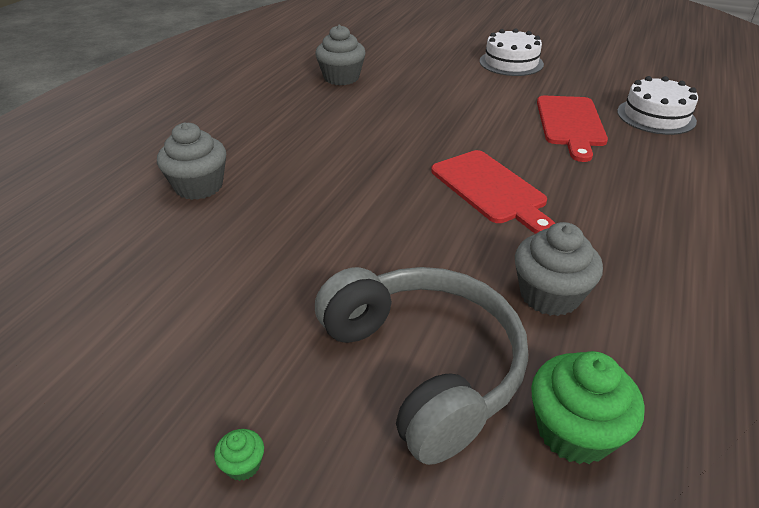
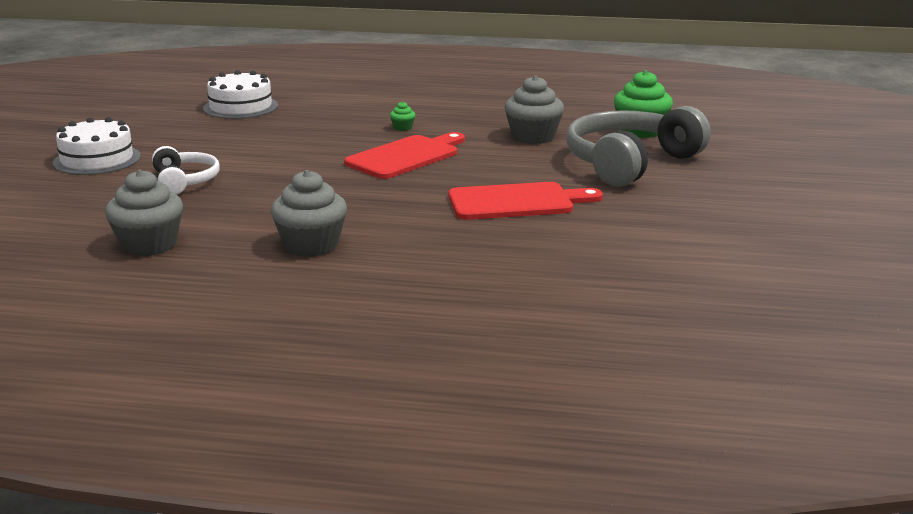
camera: 105 degrees left, 15 degrees down
grey cupcake [157,122,226,200] -> grey cupcake moved to [271,170,347,257]
green cupcake [214,429,264,481] -> green cupcake moved to [390,101,415,131]
red cutting board [537,96,608,162] -> red cutting board moved to [448,182,603,220]
none -> white headphones [152,146,220,195]

